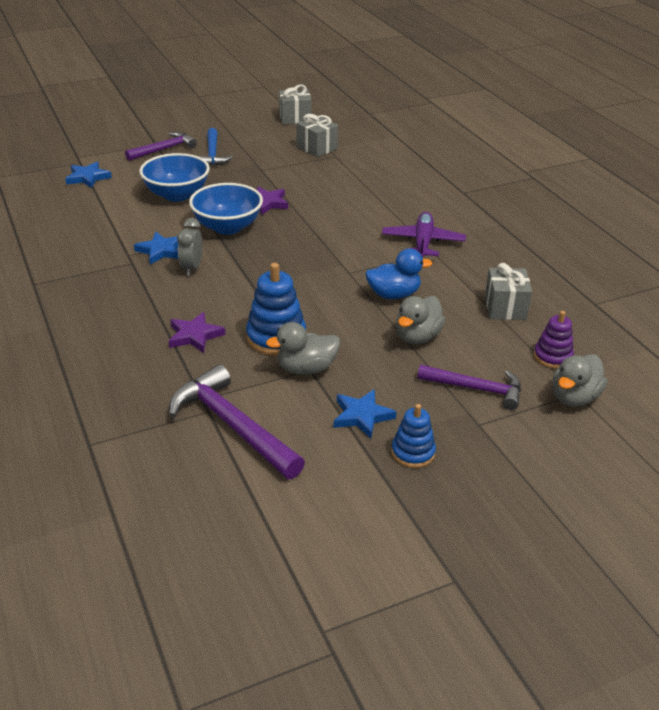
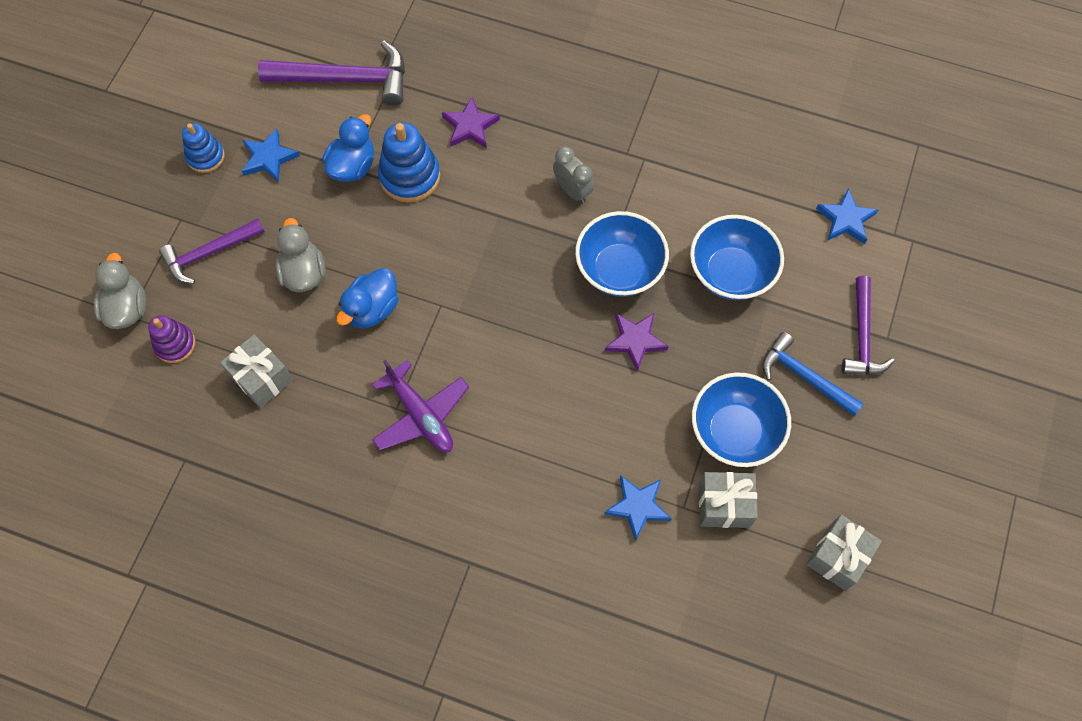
camera: 135 degrees right, 30 degrees up
blue star [134,232,178,265] -> blue star moved to [604,475,672,541]
grey duck [266,322,340,375] -> blue duck [322,114,374,182]
none -> blue bowl [692,372,791,467]

